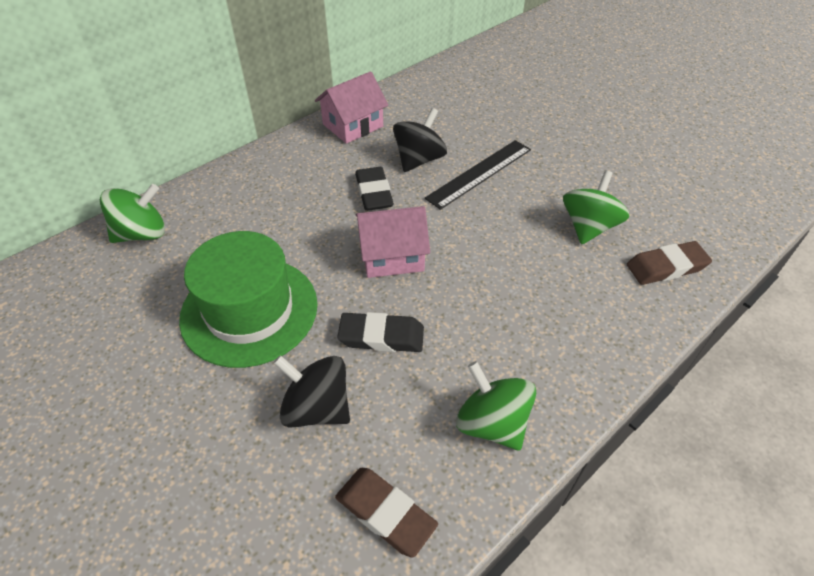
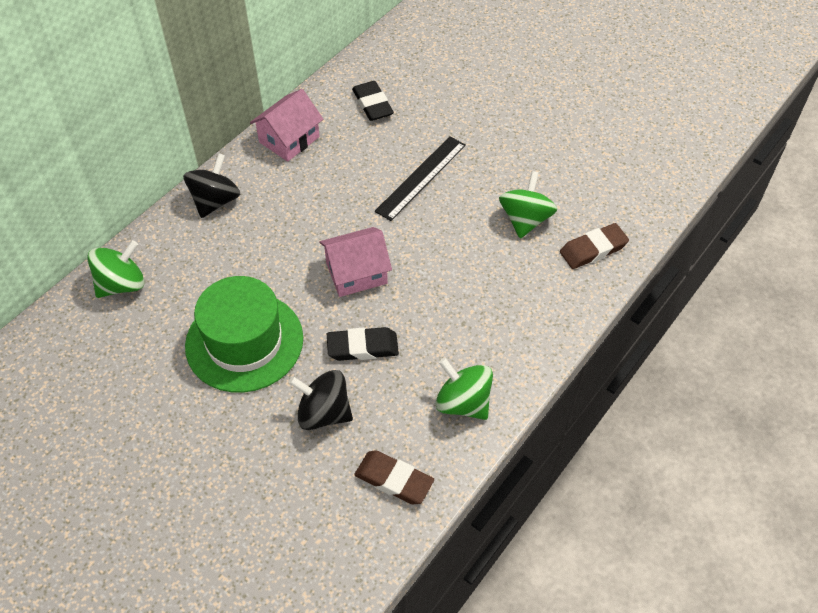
camera: 10 degrees left, 5 degrees up
black eraser [355,167,394,211] -> black eraser moved to [352,81,394,121]
black spinning top [393,108,447,172] -> black spinning top moved to [183,153,240,218]

